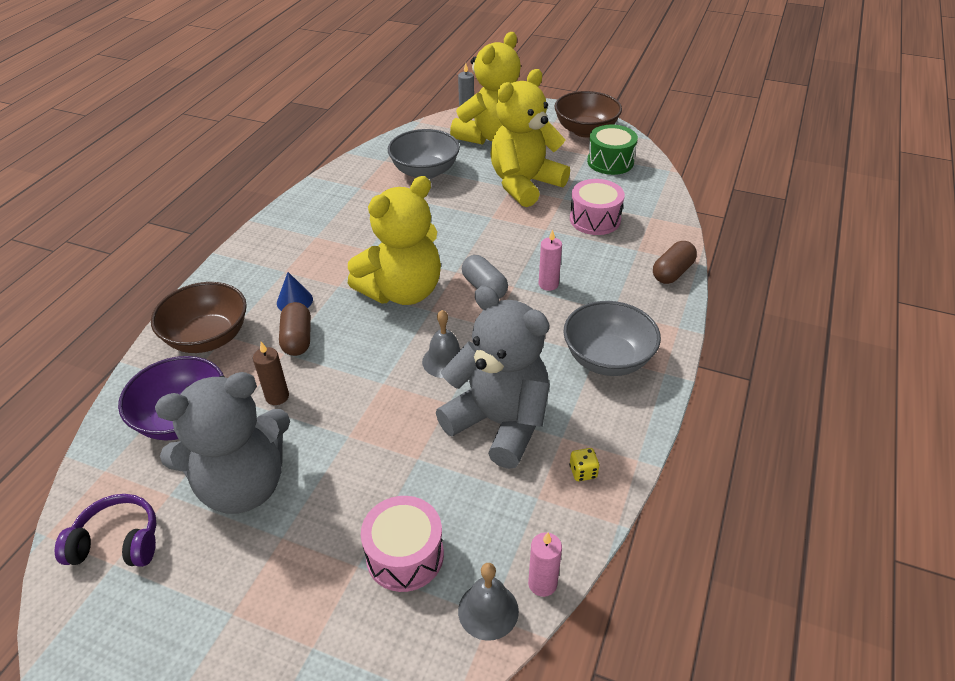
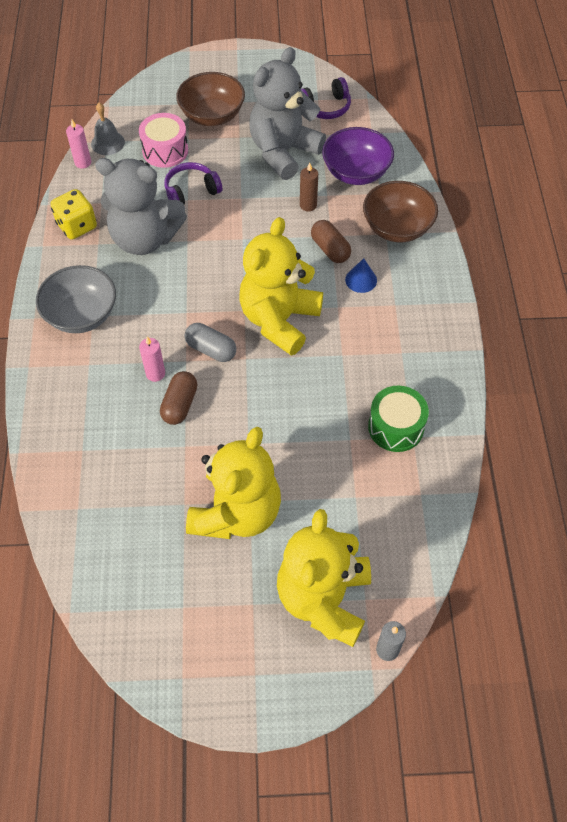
camera: 155 degrees right, 15 degrees up
grey bowl [388,129,460,179] -> none
grey bell [422,310,461,378] -> none
brown bowl [554,91,622,137] -> brown bowl moved to [176,72,245,126]
yellow dice [569,448,600,481] -> yellow dice [50,189,97,239], size x2.01
pink drum [570,179,625,235] -> none
green drum [587,125,638,175] -> green drum moved to [368,386,429,452]
brown capsule [653,241,697,284] -> brown capsule moved to [160,371,198,425]
none -> purple headphones [165,162,222,204]

